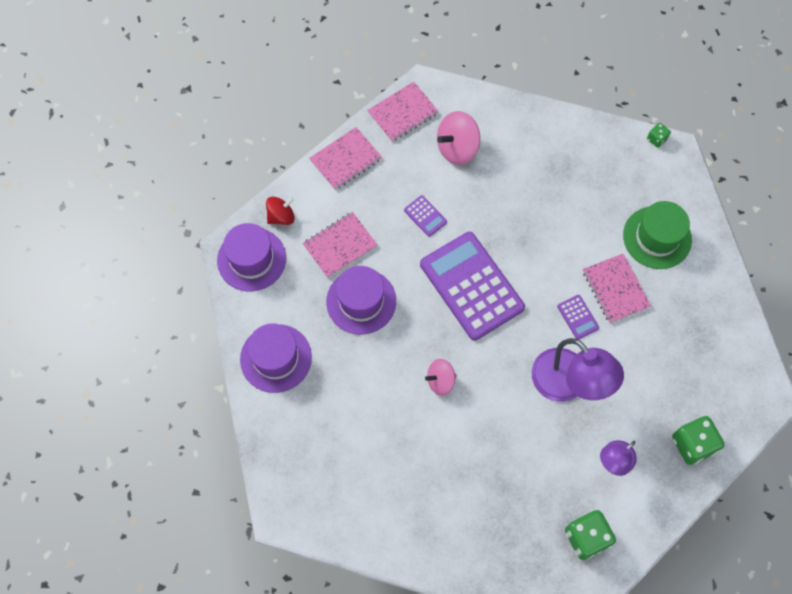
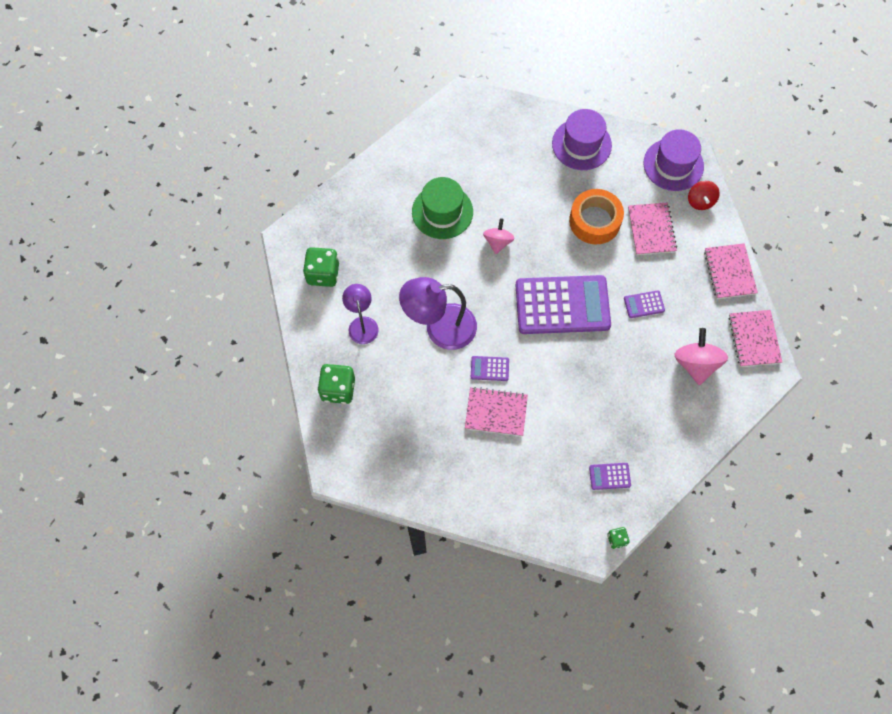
camera: 120 degrees right, 0 degrees up
purple hat [326,266,396,334] -> orange tape [569,189,624,244]
green hat [623,201,692,269] -> green hat moved to [412,177,473,239]
none -> purple calculator [589,463,631,490]

